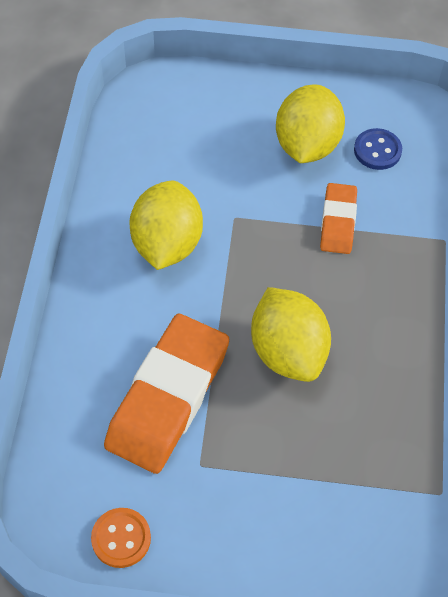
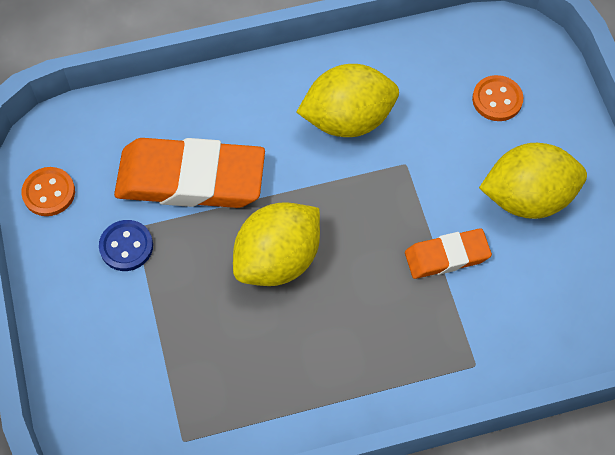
camera: 70 degrees right, 5 degrees up
blue button [354,128,402,170] -> blue button moved to [99,220,153,271]
none -> orange button [472,75,523,121]

